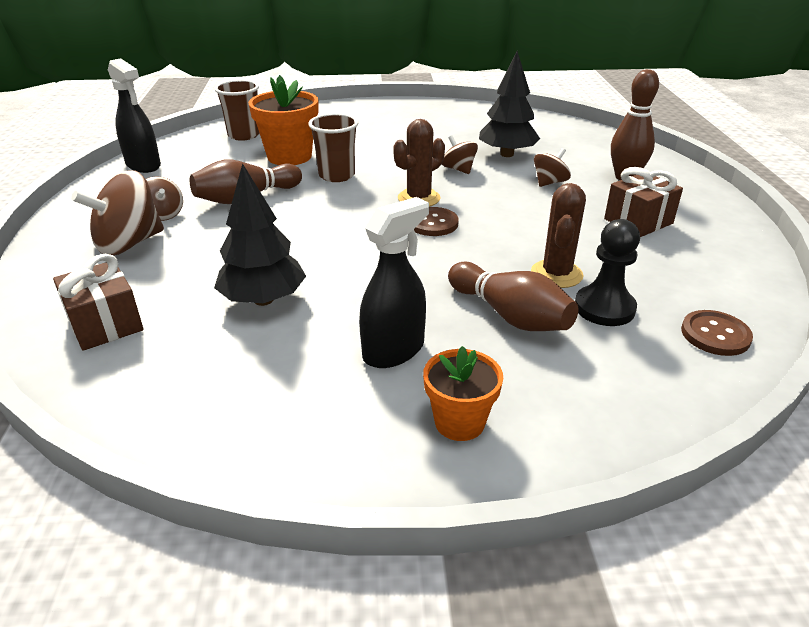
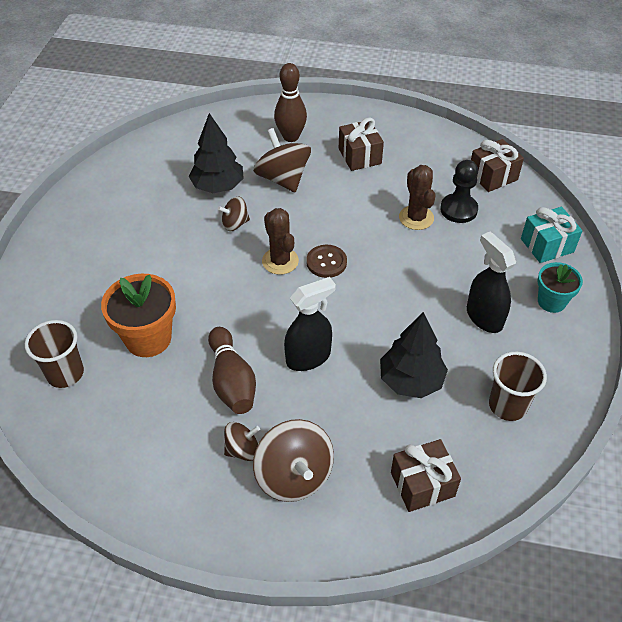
camera: 75 degrees left, 15 degrees up
black spray bottle [108,58,161,173] -> black spray bottle moved to [284,277,336,371]
brown cup [308,113,358,182] -> brown cup moved to [489,351,547,421]
orange flower pot [423,346,503,441] -> turquoise flower pot [537,262,583,313]
brown bowling pin [448,261,578,331] -> none
brown cactus [531,183,586,288] -> brown cactus turned 45 degrees clockwise [399,165,436,230]
brown spinning top [534,148,571,187] -> brown spinning top [253,128,311,192], size x1.80
brown button [681,310,753,356] -> brown gift [471,139,524,192]
none -> turquoise gift [521,207,583,263]

